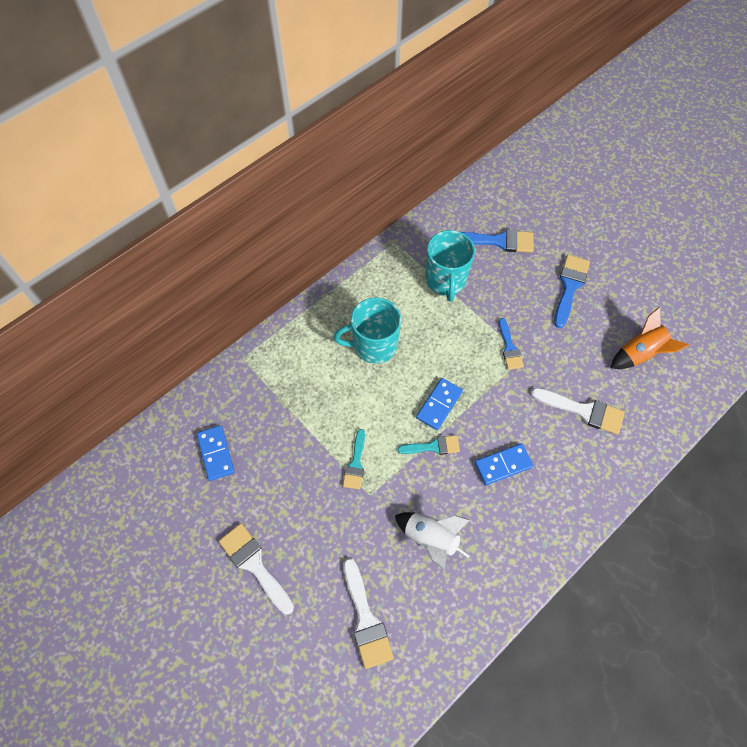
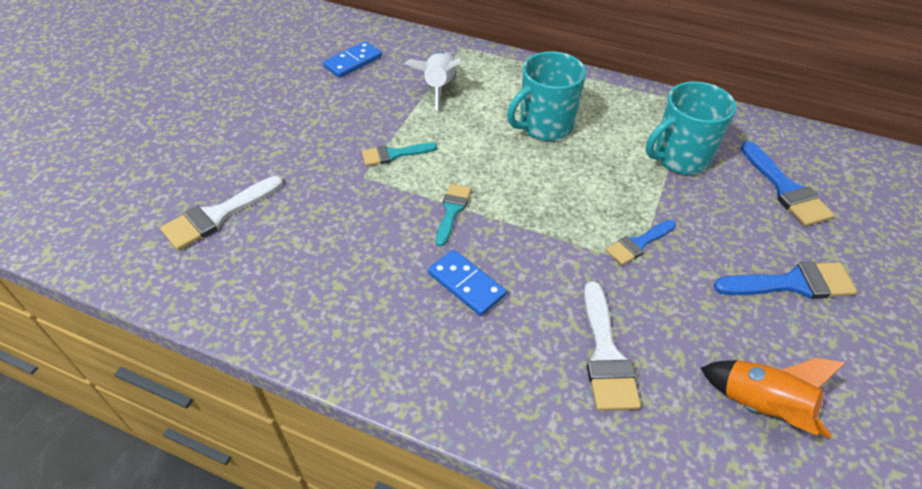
camera: 65 degrees right, 15 degrees down
white brush [219,523,294,615] -> none
turquoise mug [334,297,401,364] -> turquoise mug turned 90 degrees counterclockwise [507,52,586,141]
white rocket [395,512,470,570] -> white rocket moved to [405,51,462,110]
turquoise brush [397,435,460,455] -> turquoise brush turned 135 degrees counterclockwise [436,184,471,246]
blue domino [416,378,463,430] -> none

